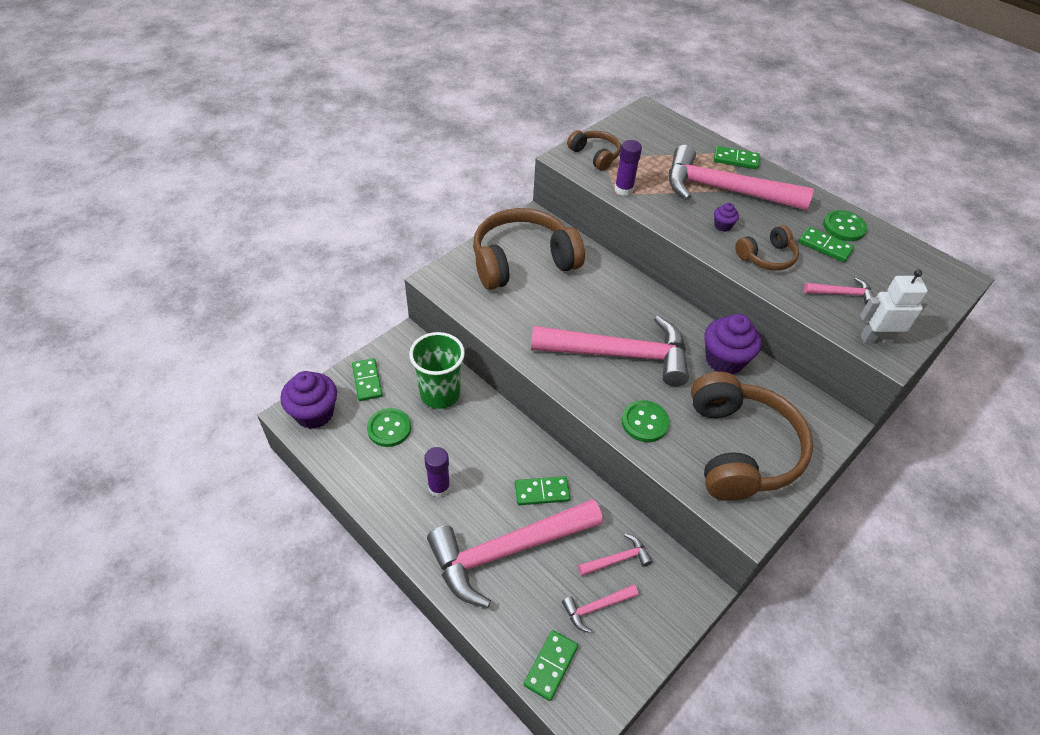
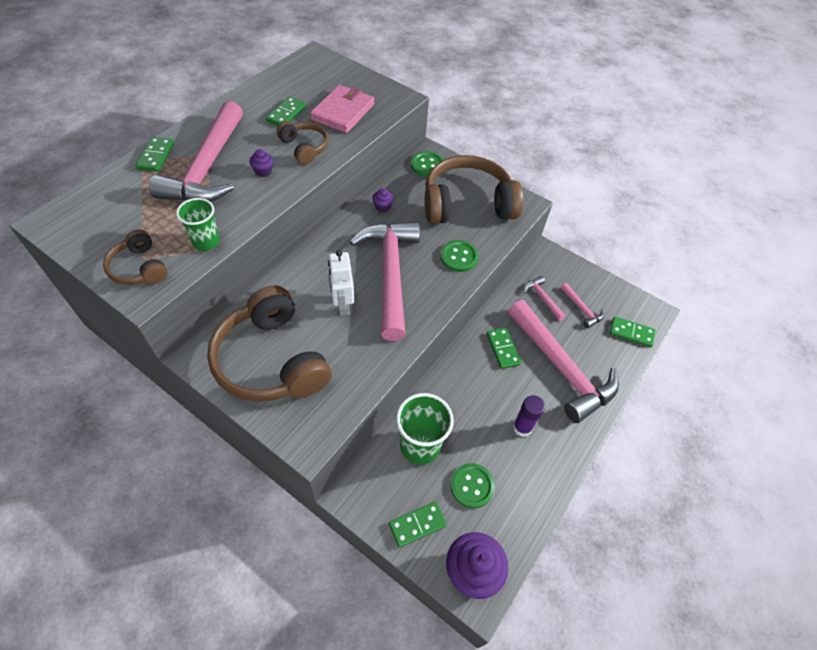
camera: 100 degrees left, 5 degrees up
brown headphones [567,130,621,171] -> brown headphones turned 75 degrees counterclockwise [103,230,167,285]
purple glue stick [614,140,642,196] -> green cup [176,198,220,251]
purple cupcake [704,314,762,374] -> purple cupcake [372,188,394,213], size x0.47
pink hammer [804,277,874,305] -> pink wallet [310,85,374,133]
green button [823,210,867,241] -> green button moved to [411,151,444,177]
white robot [860,269,928,343] -> white robot moved to [328,250,354,316]

